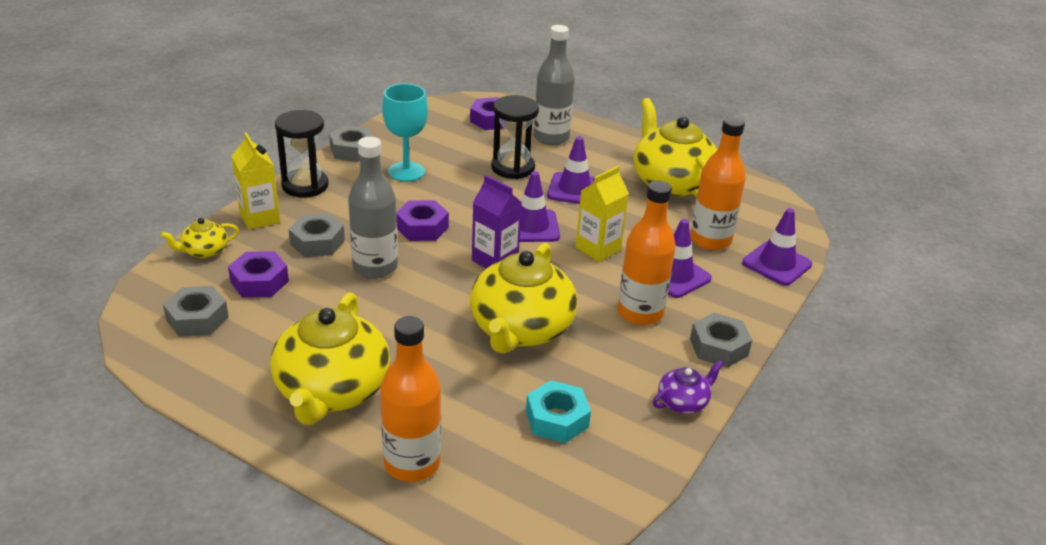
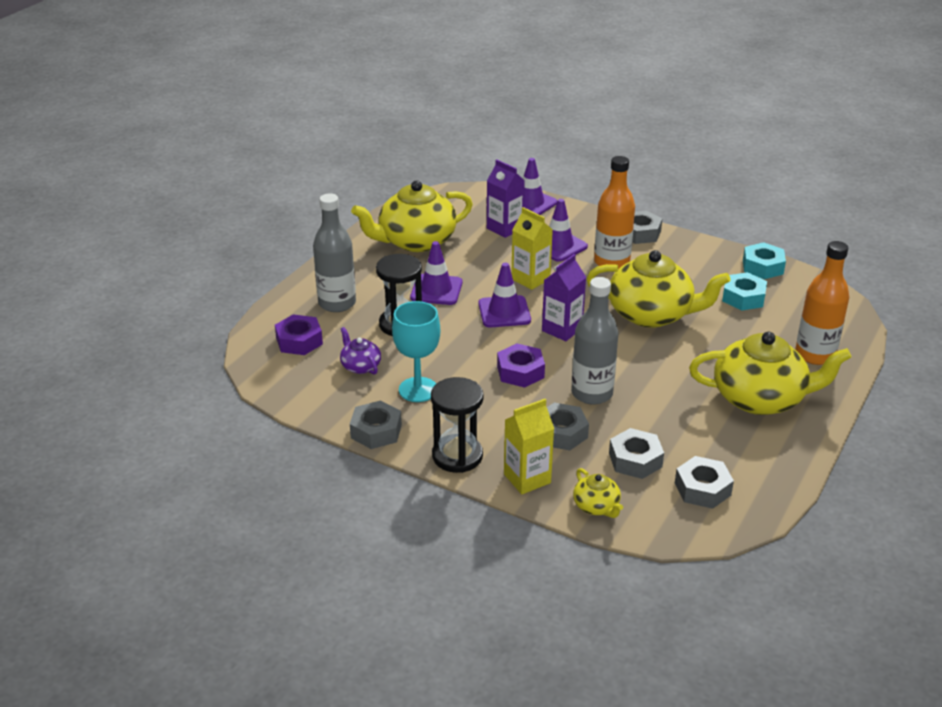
camera: 90 degrees left, 0 degrees up
purple nut [228,251,289,297] -> grey nut [609,428,664,479]
purple teapot [653,360,724,414] -> purple teapot moved to [340,327,381,375]
orange bottle [690,117,746,250] -> purple carton [487,160,525,238]
none -> turquoise nut [743,242,786,279]

